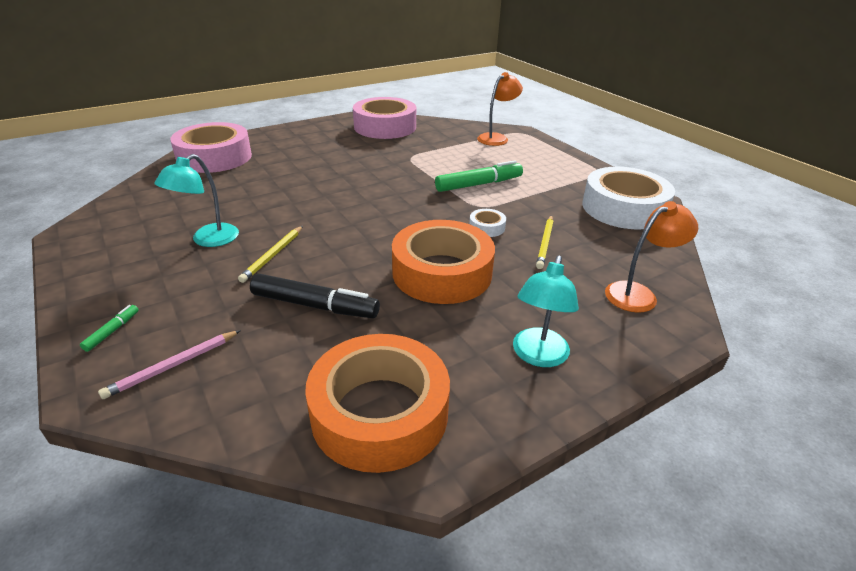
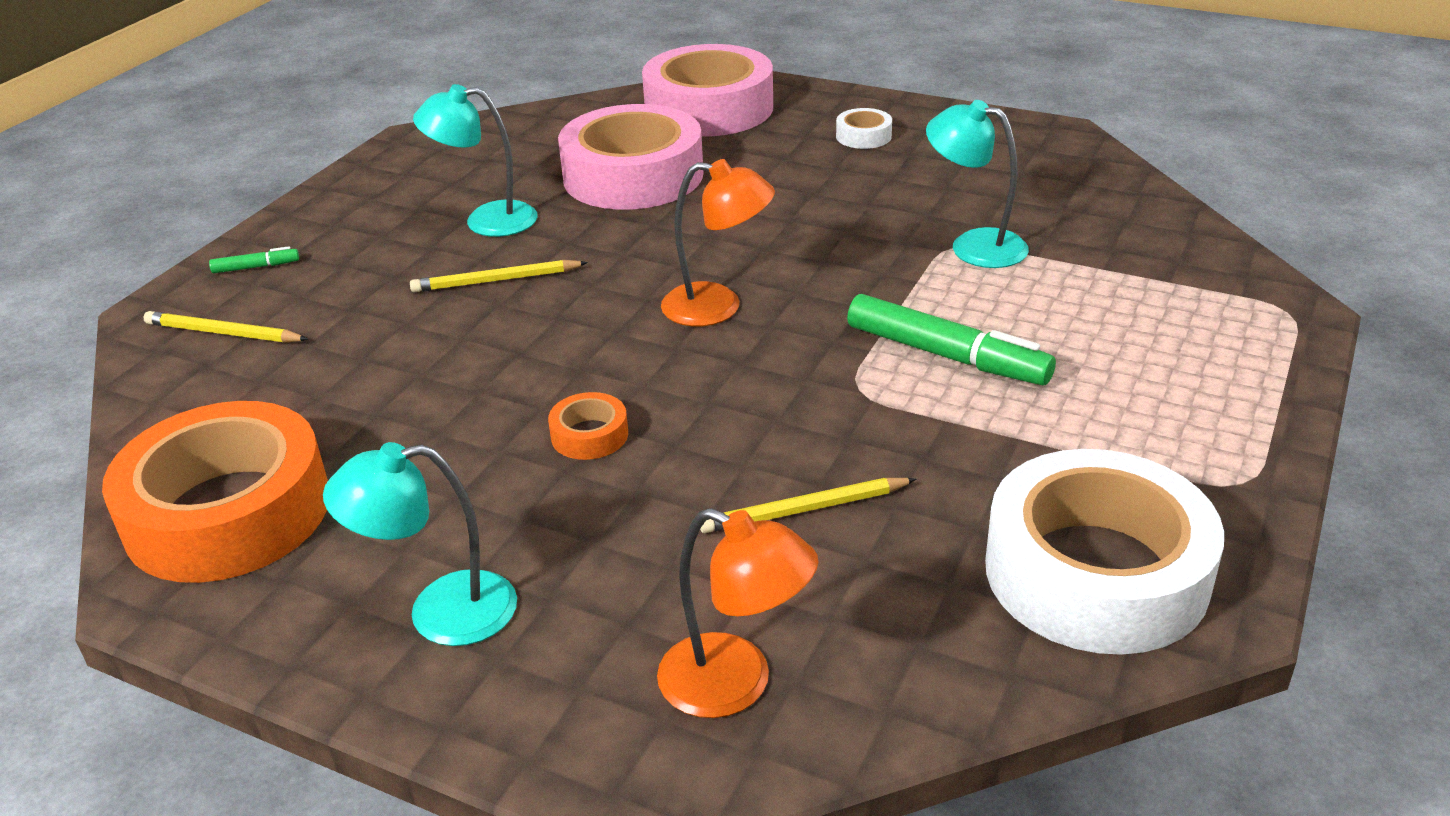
camera: 60 degrees right, 0 degrees up
pink pencil [98,330,241,399] -> yellow pencil [143,311,308,343]
black marker [250,274,380,318] -> none
pink tape [353,97,416,139] -> pink tape moved to [558,104,703,210]
orange tape [392,220,495,304] -> orange tape [548,392,628,460], size x0.41
white tape [469,209,506,237] -> white tape moved to [836,108,892,149]
orange lamp [477,72,523,146] -> orange lamp moved to [661,159,775,326]
none -> turquoise lamp [926,100,1029,268]

